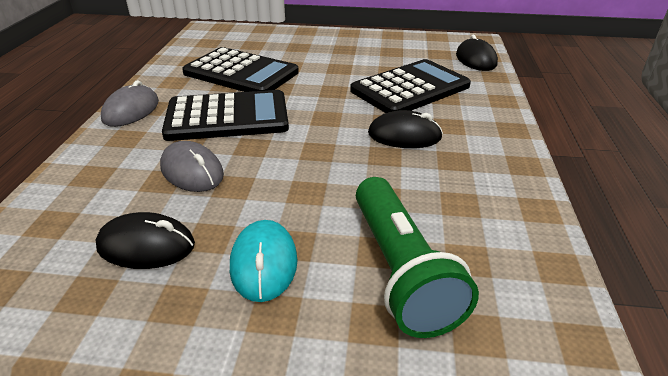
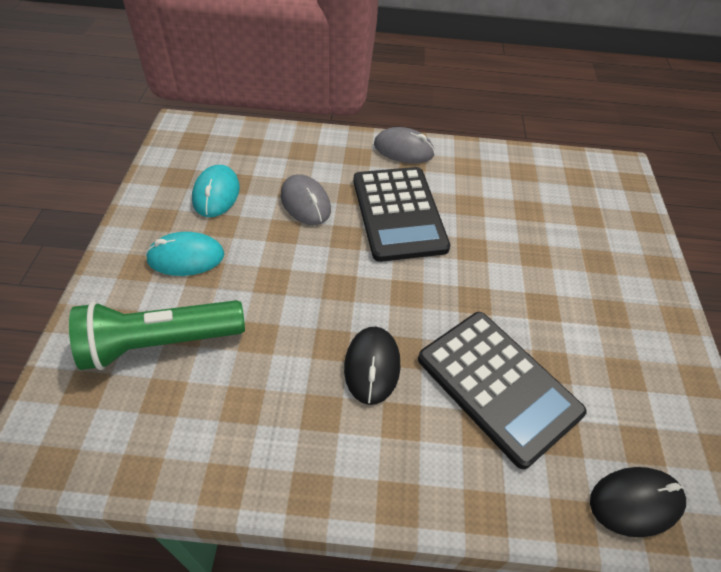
camera: 85 degrees right, 15 degrees up
black mouse [96,212,195,269] -> turquoise mouse [192,165,240,217]
grey mouse [160,141,224,192] -> grey mouse turned 75 degrees counterclockwise [281,174,331,225]
black calculator [182,47,299,92] -> none

